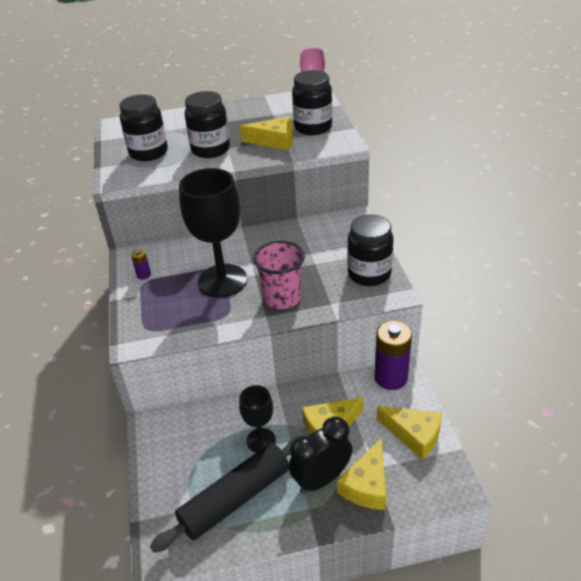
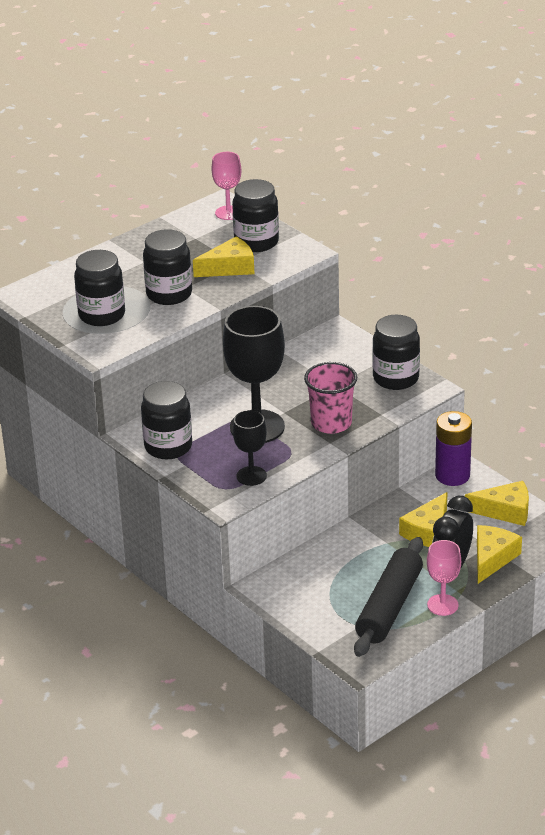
camera: 30 degrees left, 5 degrees down
purple battery [131,249,151,280] -> black jar [141,381,192,459]
black goblet [239,385,276,453] -> black goblet moved to [233,410,267,486]
yellow cheese [337,438,386,510] -> yellow cheese turned 150 degrees counterclockwise [477,525,522,584]
none -> pink goblet [427,540,461,616]

